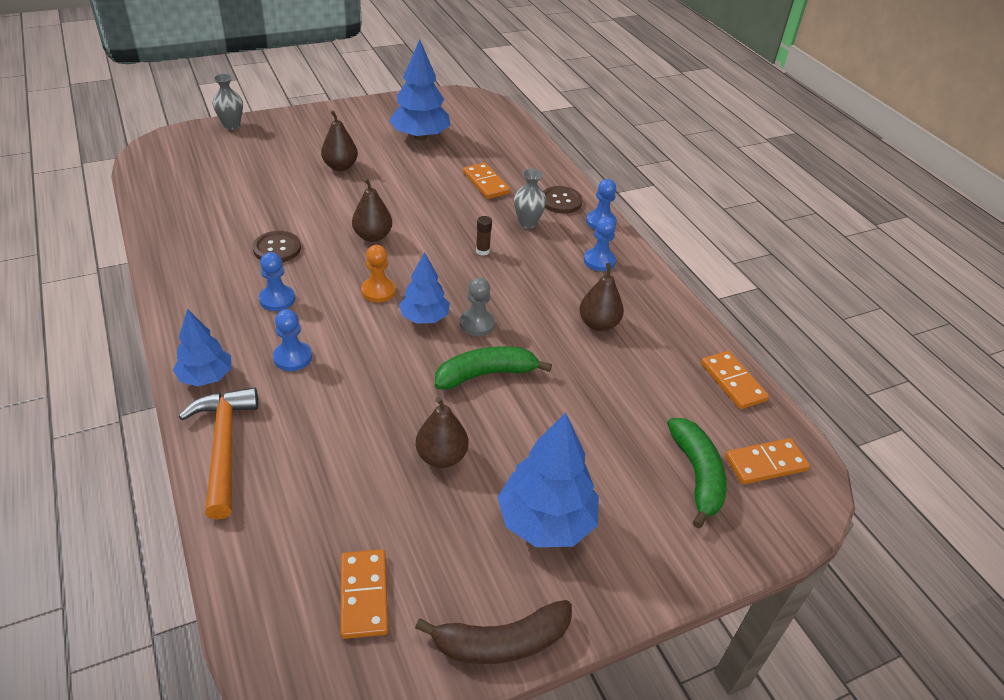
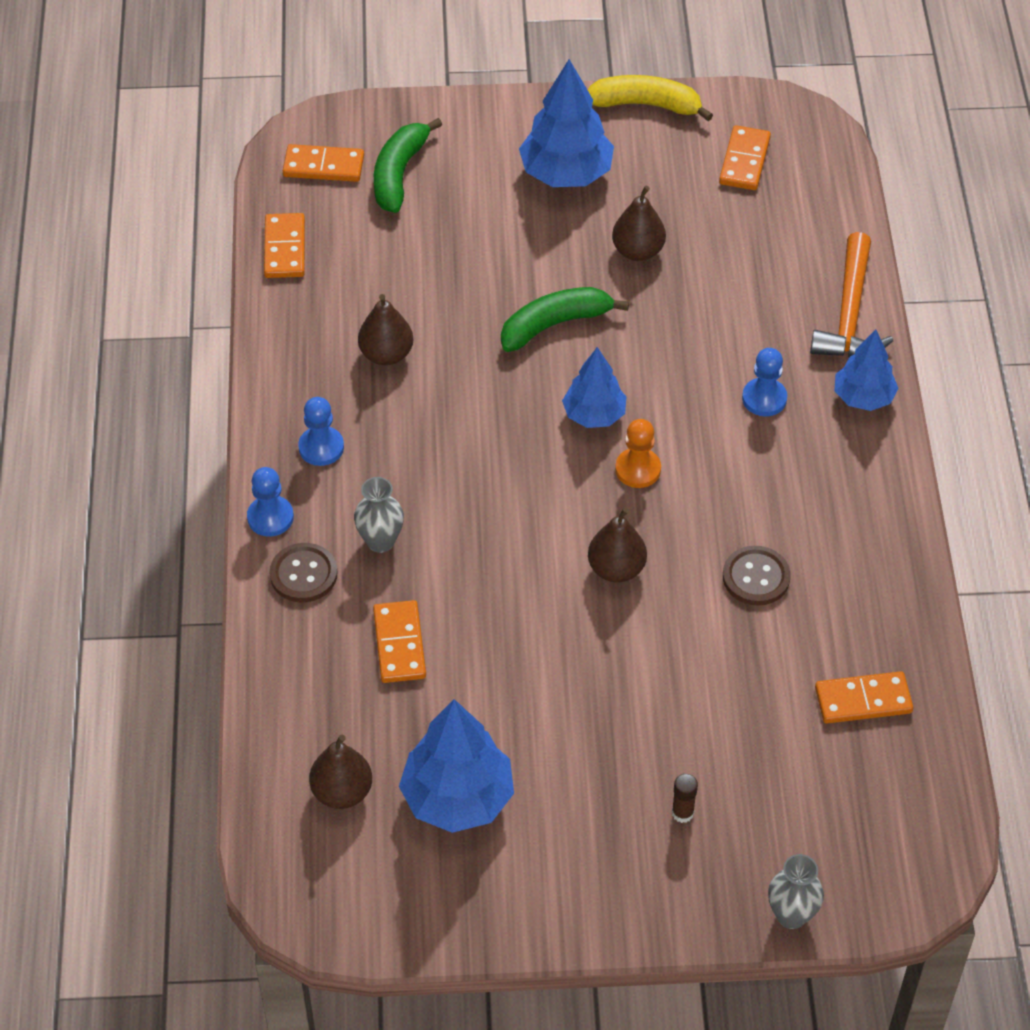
camera: 155 degrees left, 10 degrees up
blue pawn [259,252,295,311] -> none
brown pear [321,110,358,171] -> brown pear moved to [309,735,372,809]
brown banana [415,600,572,664] -> yellow banana [588,75,713,121]
green banana [435,346,552,389] -> green banana turned 150 degrees clockwise [501,287,629,352]
grey pawn [460,277,495,336] -> none
brown glue stick [476,216,492,256] -> brown glue stick moved to [672,774,698,823]
none -> orange domino [815,671,913,724]

